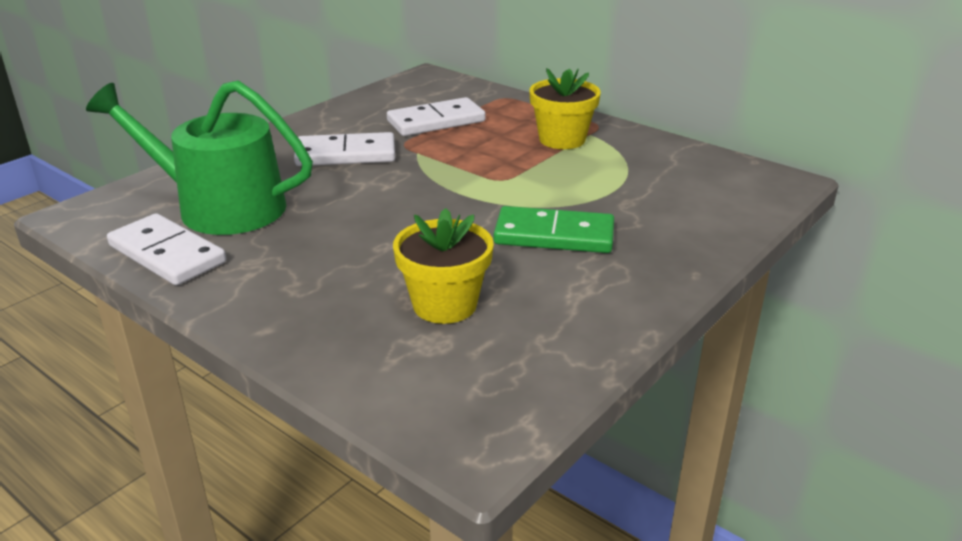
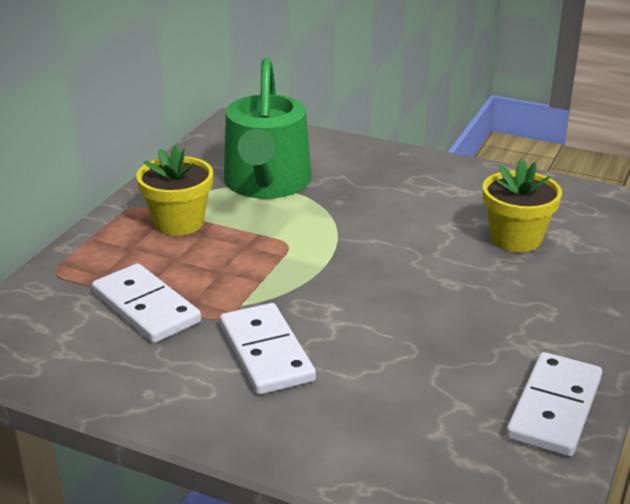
camera: 105 degrees left, 0 degrees up
green watering can [86,80,313,235] -> green watering can moved to [224,58,312,199]
green domino [494,206,614,253] -> none

